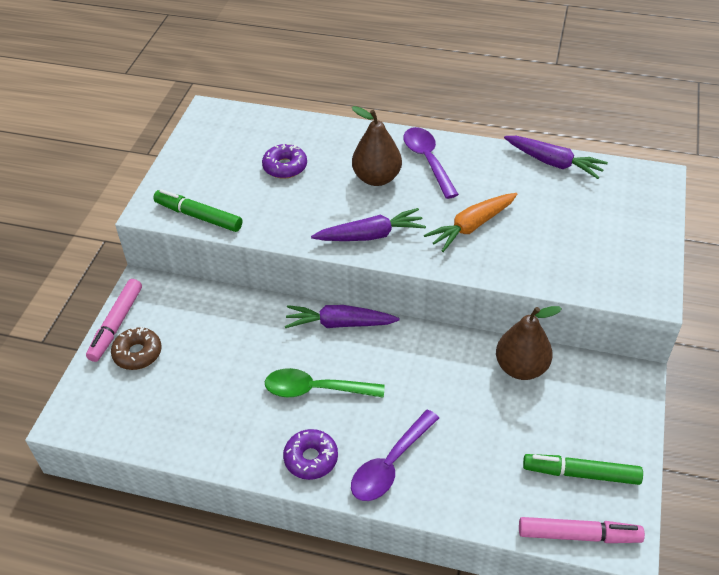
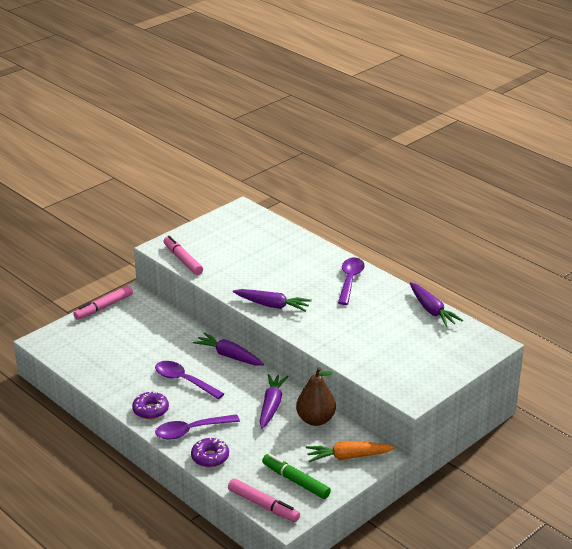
camera: 30 degrees right, 15 degrees down
brown donut [111,326,162,370] -> none
green marker [153,189,242,232] -> pink marker [163,236,203,275]
purple donut [262,144,307,179] -> purple donut moved to [191,437,229,467]
green spoon [265,368,385,398] -> purple spoon [155,361,224,399]
brown pear [352,106,402,186] -> none
orange carrot [424,193,517,252] -> orange carrot moved to [306,441,396,462]
none -> purple carrot [260,374,289,429]

